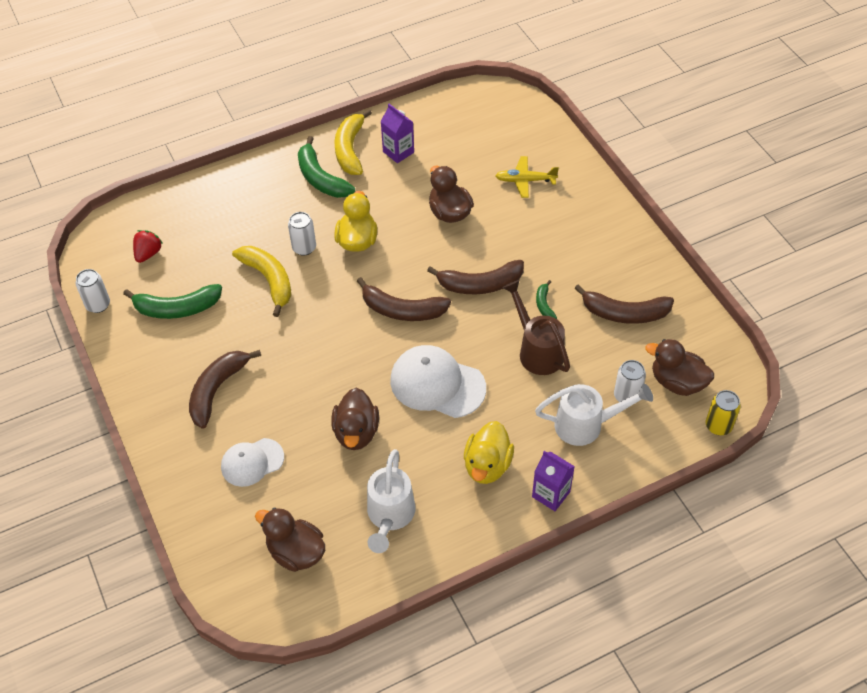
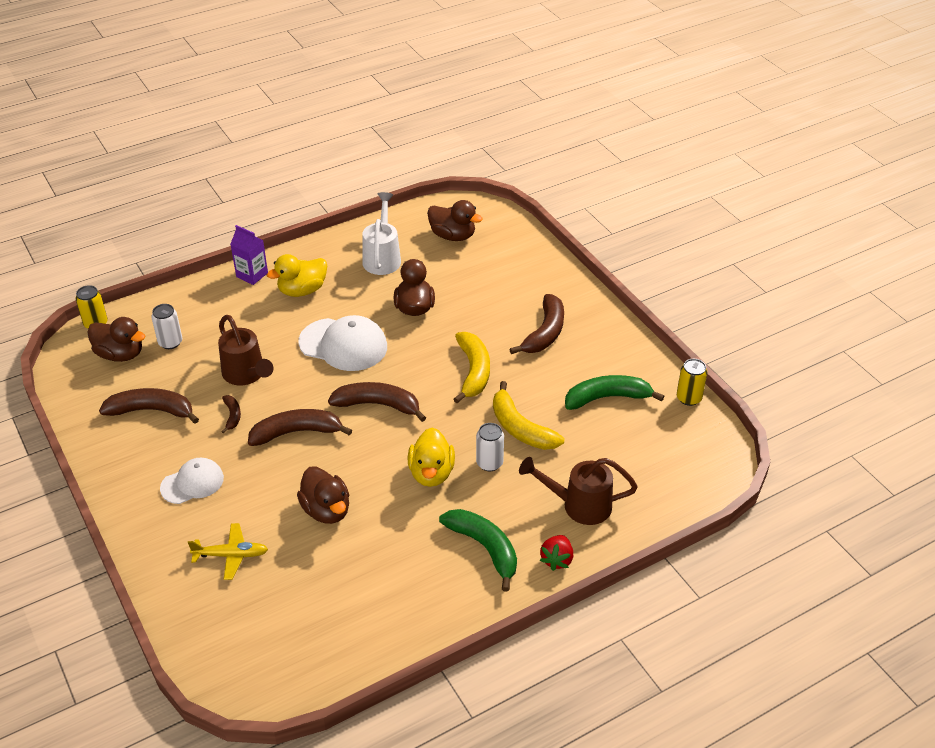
camera: 175 degrees right, 10 degrees down
white can [76,269,110,313] -> yellow can [677,359,707,406]
red strawberry [133,230,163,263] -> red strawberry moved to [540,535,573,571]
white cap [221,438,284,487] -> white cap moved to [160,458,224,504]
yellow banana [334,109,372,175] -> yellow banana moved to [453,332,490,403]
purple carton [380,104,414,163] -> none
yellow duck [464,421,514,484] -> yellow duck turned 135 degrees counterclockwise [267,254,327,297]
white watering can [535,383,653,446] -> none
green banana [536,280,557,319] -> brown banana [221,395,241,434]
none -> brown watering can [519,457,638,525]

